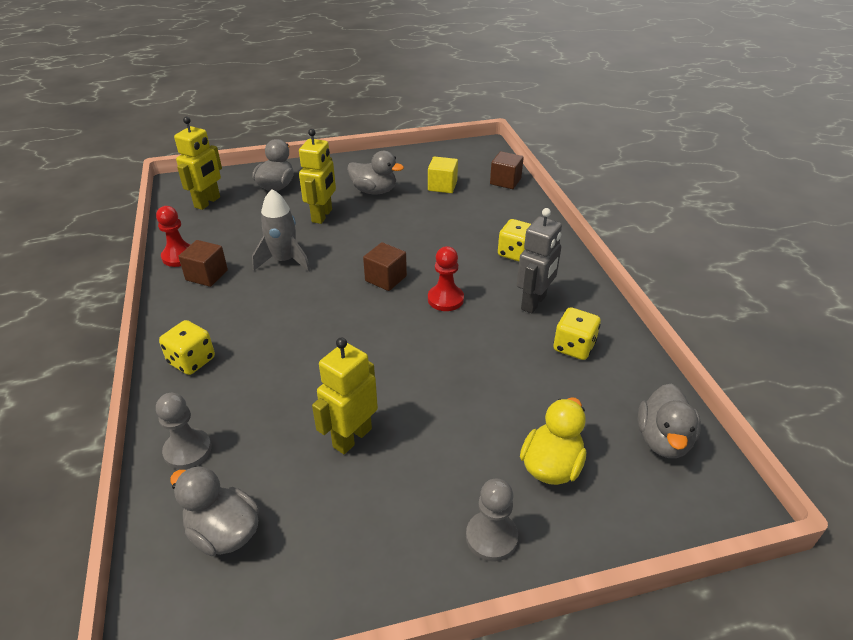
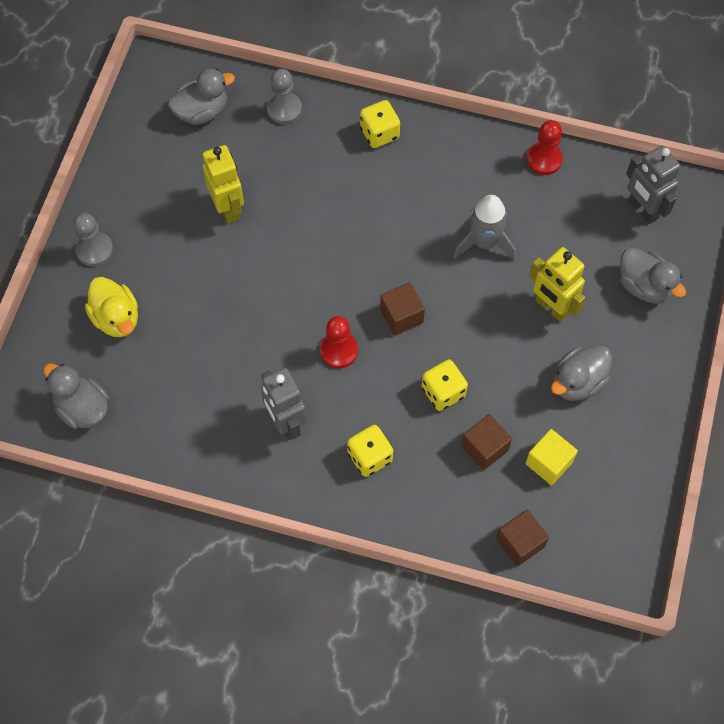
camera: 120 degrees right, 25 degrees up
yellow robot [174,117,222,210] -> grey robot [626,146,681,224]
brown cube [178,240,228,287] -> brown cube moved to [461,414,512,470]
yellow dice [553,307,601,360] -> yellow dice moved to [421,359,468,411]

